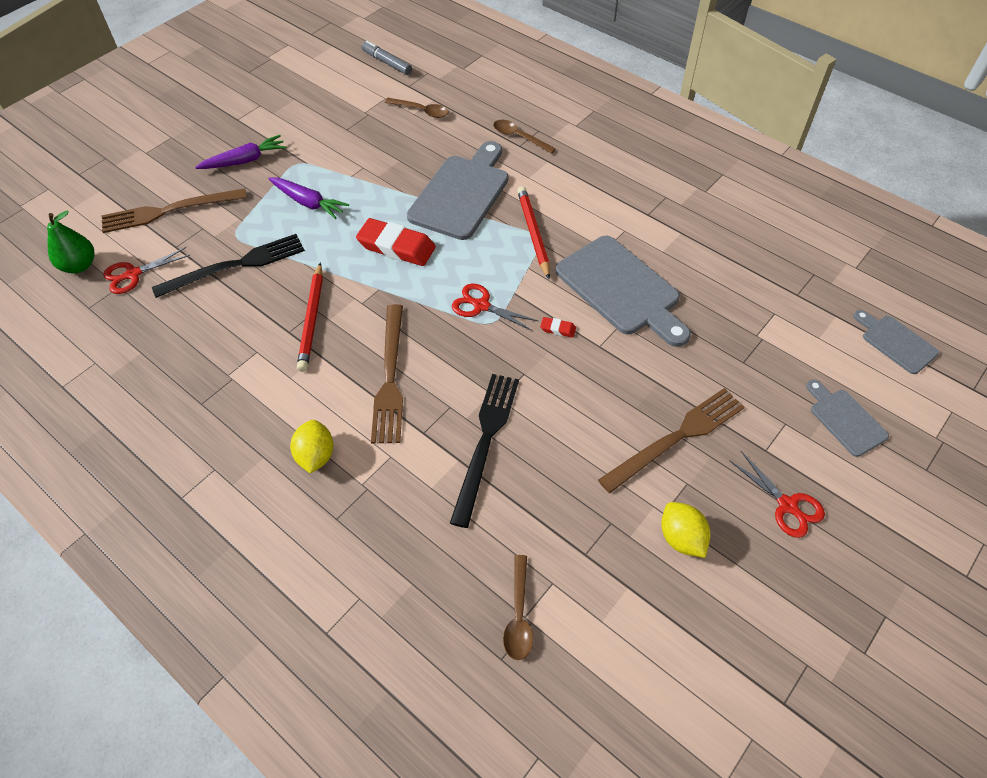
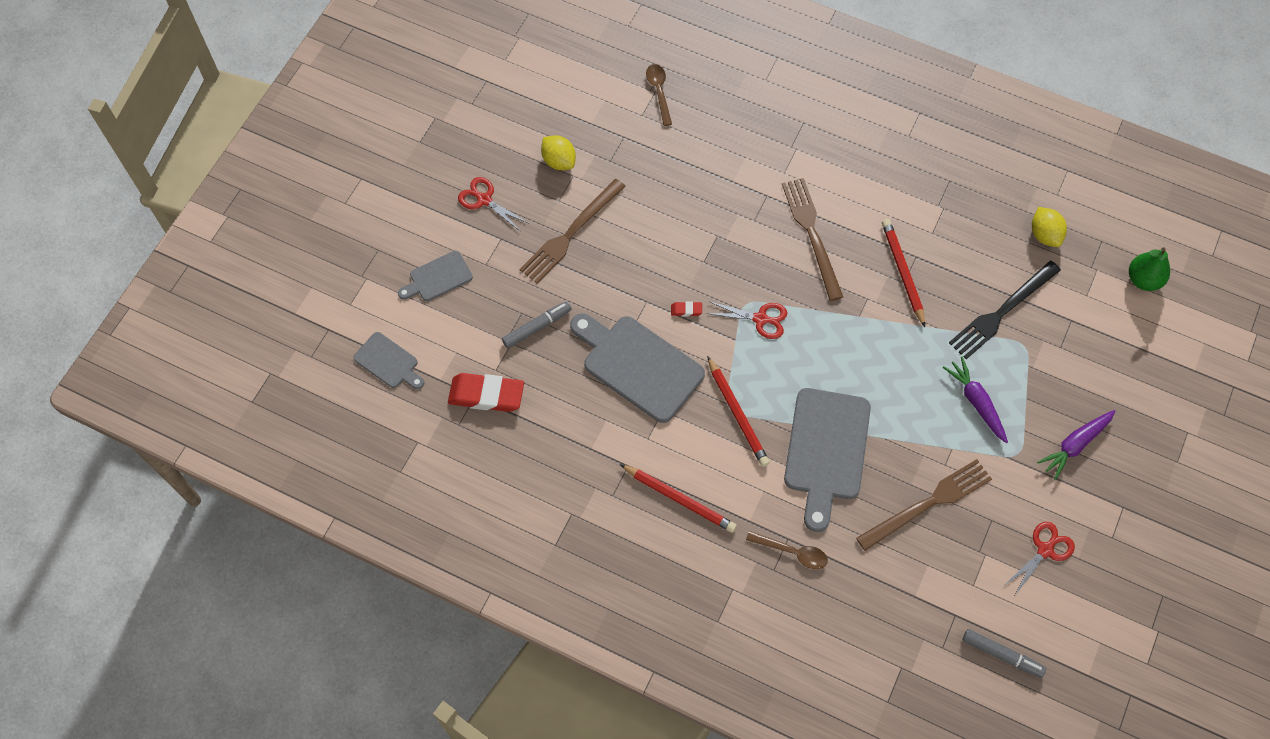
camera: 165 degrees right, 10 degrees up
brown fork [102,188,247,233] -> brown fork moved to [856,459,992,551]
red scissors [103,247,190,294] -> red scissors moved to [1006,522,1075,595]
purple carrot [268,178,349,219] -> purple carrot turned 45 degrees clockwise [942,357,1008,443]
yellow lemon [290,420,334,474] -> yellow lemon moved to [1032,207,1067,247]
red eraser [356,218,436,266] -> red eraser moved to [448,373,524,412]
brown spoon [385,98,449,118] -> none
black fork [450,374,519,528] -> none
grey cutting board [806,380,889,457] -> grey cutting board turned 105 degrees clockwise [398,251,473,301]
none -> grey marker [502,301,572,348]
none -> red pencil [620,464,737,533]

